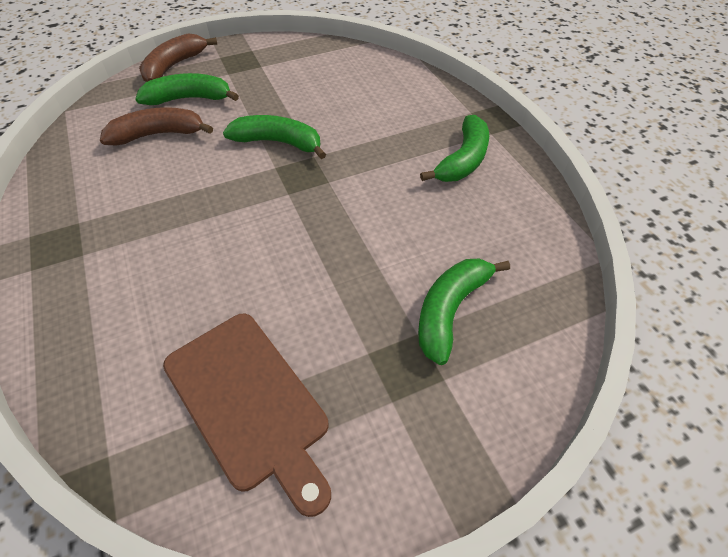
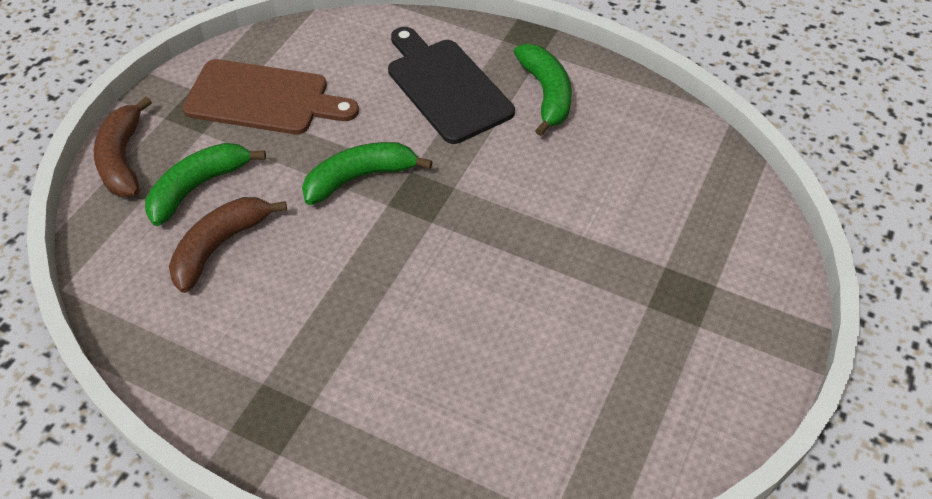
camera: 40 degrees left, 0 degrees up
brown cutting board [163,314,331,517] -> brown cutting board moved to [182,59,359,134]
green banana [418,259,510,365] -> none
none -> black cutting board [388,27,515,144]

